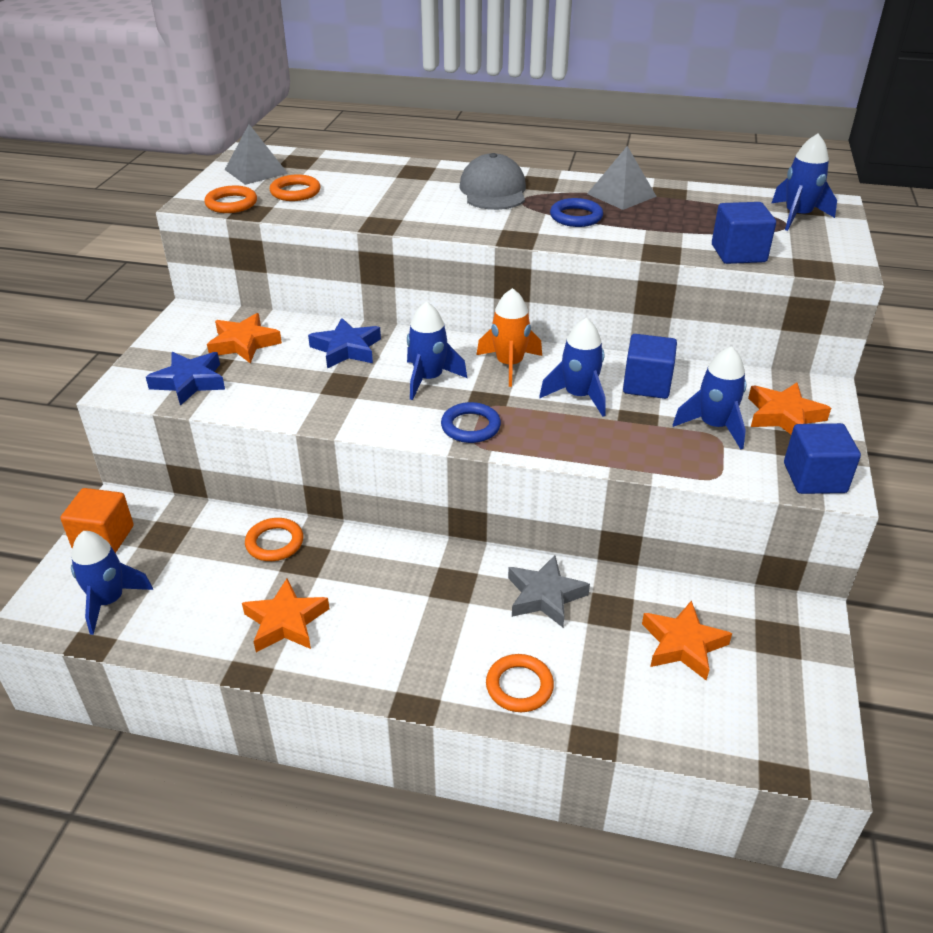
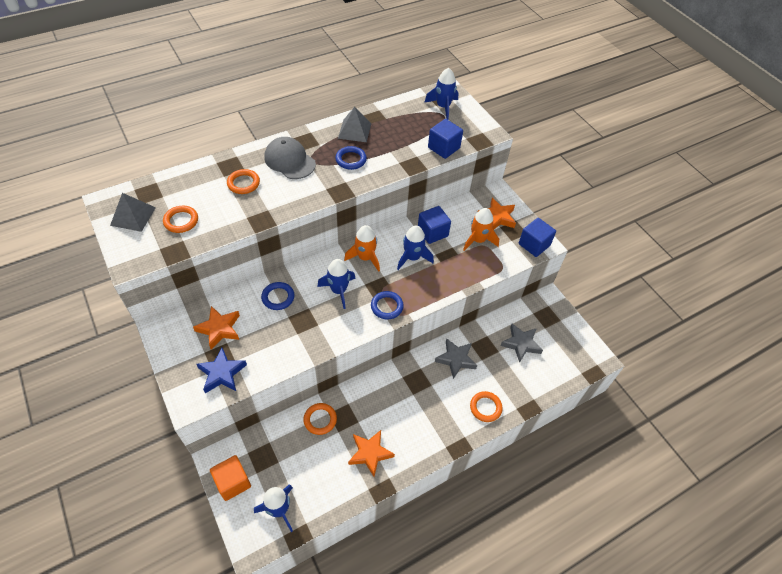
camera: 45 degrees left, 15 degrees up
orange ring [204,186,257,213] -> orange ring moved to [227,169,260,194]
blue star [308,318,381,369] -> blue ring [261,282,294,310]
orange star [642,600,732,681] -> grey star [500,324,543,363]
blue rocket [673,346,747,449] -> orange rocket [463,208,499,251]

